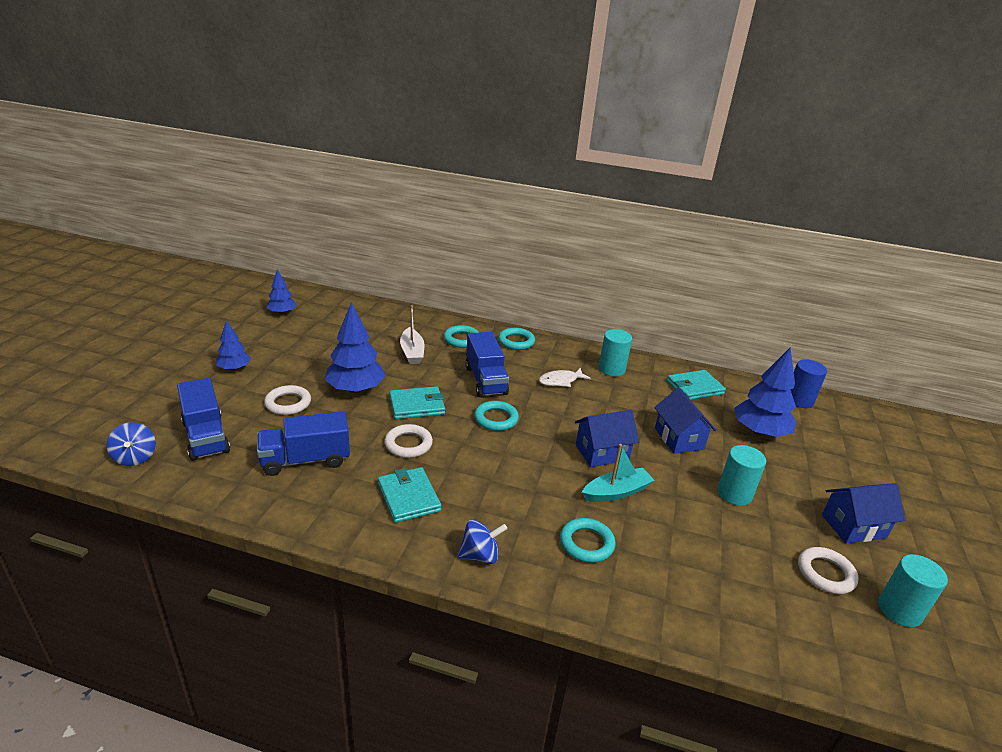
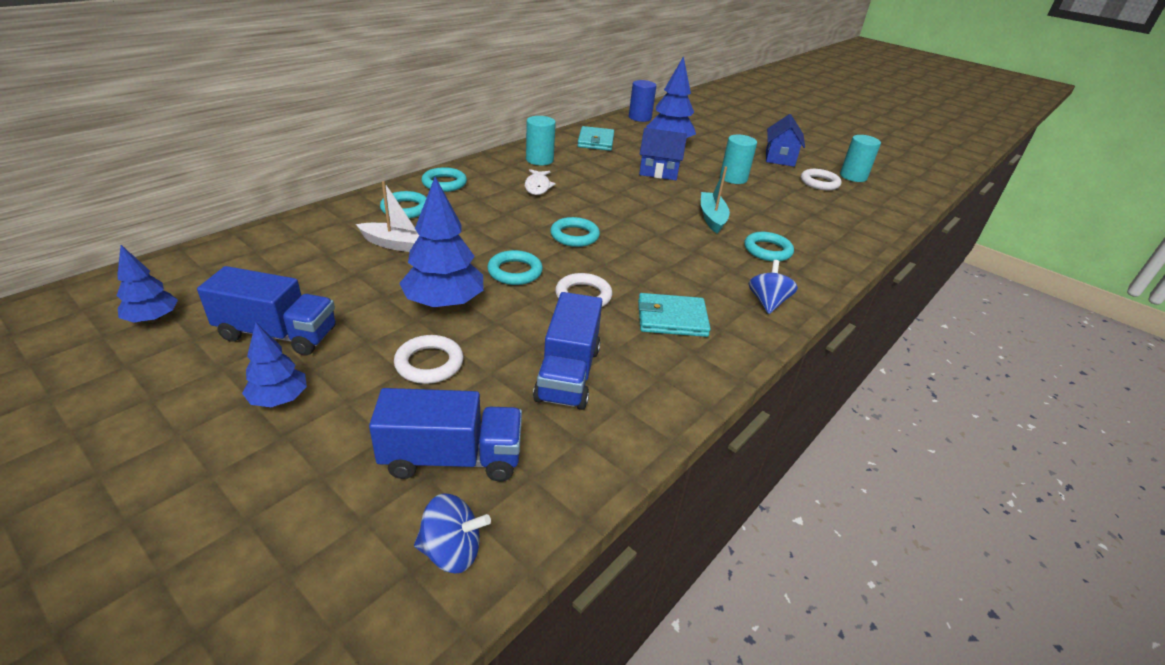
camera: 65 degrees left, 5 degrees up
turquoise wallet [389,386,445,419] -> turquoise ring [487,250,543,285]
blue truck [465,332,509,397] -> blue truck moved to [197,266,336,356]
blue house [575,410,639,467] -> none

